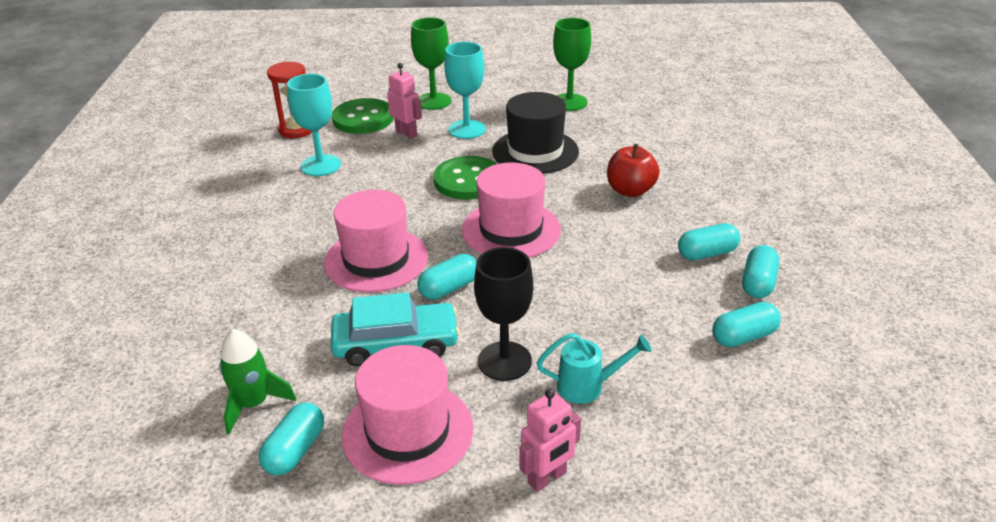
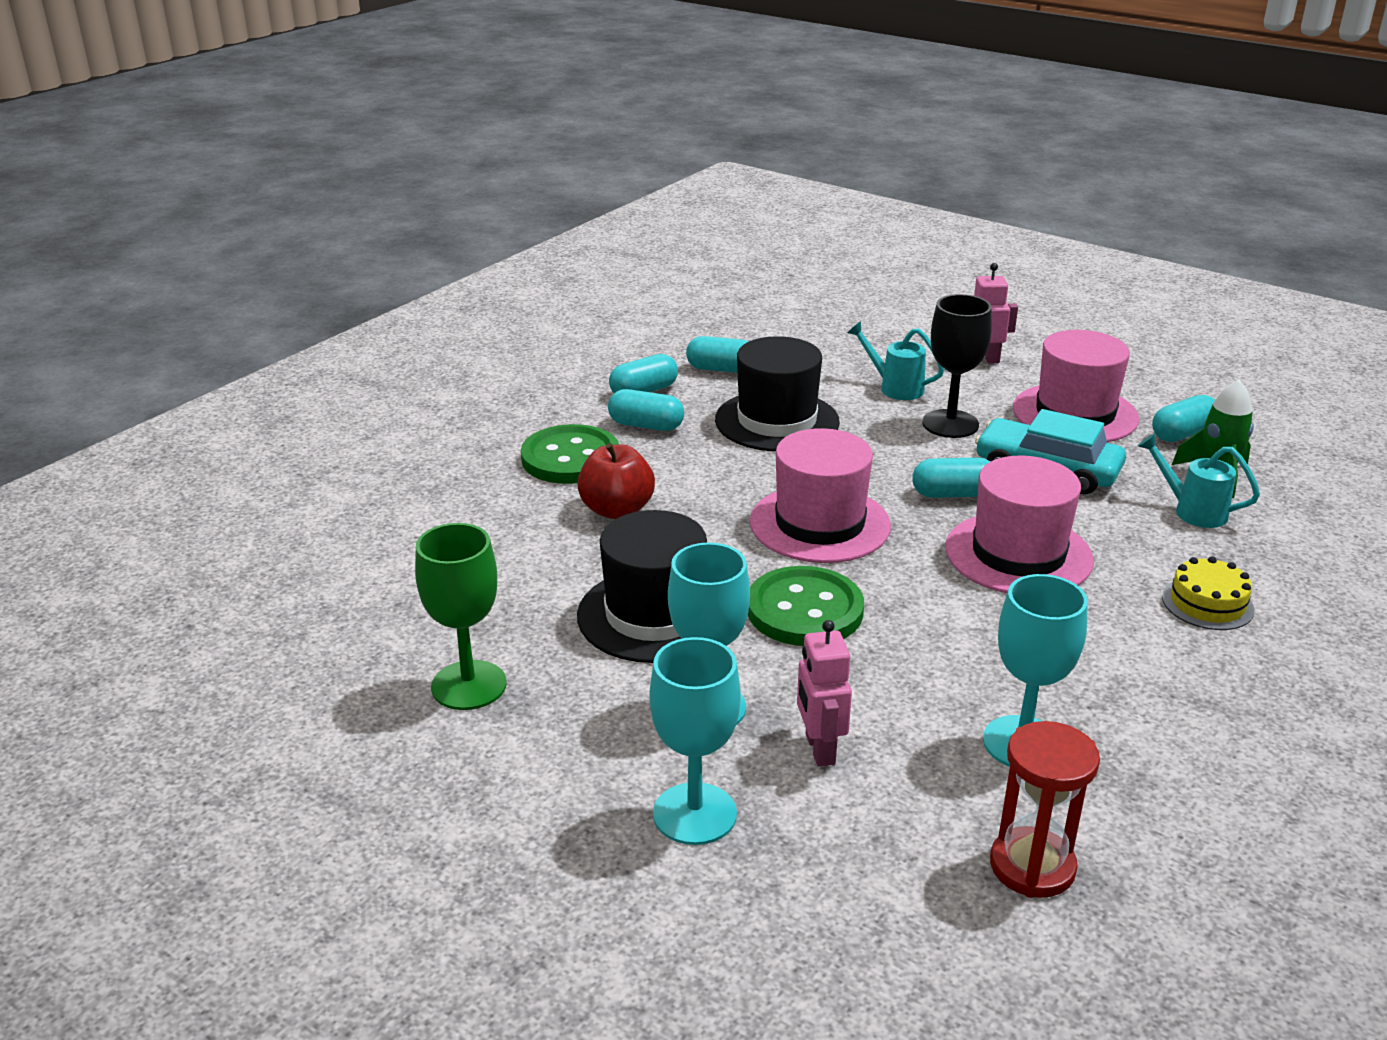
camera: 145 degrees left, 5 degrees down
green button [332,98,394,134] -> green button moved to [521,424,619,484]
green goblet [411,17,451,110] -> turquoise goblet [650,637,741,845]
none -> black hat [715,336,840,451]
none -> turquoise watering can [1138,433,1260,528]
none -> yellow cake [1162,557,1255,630]

